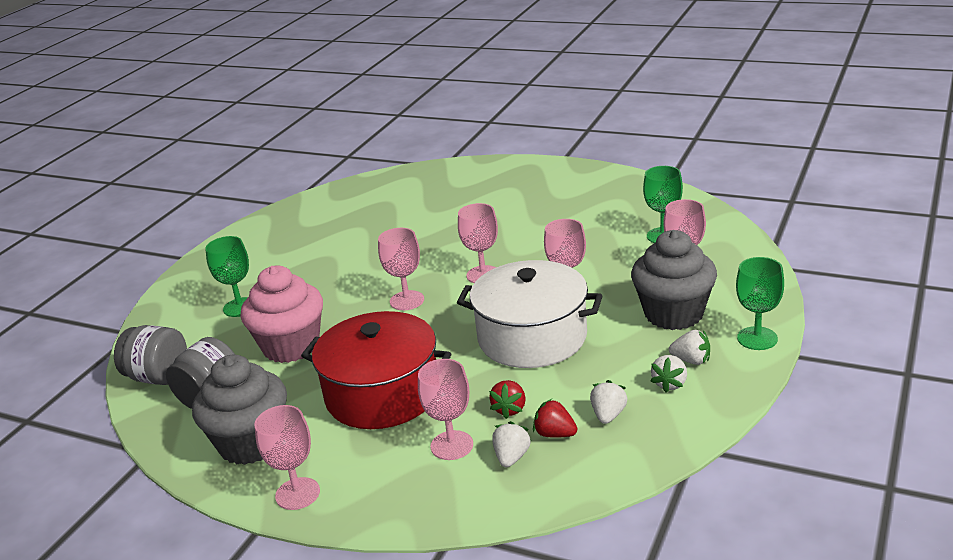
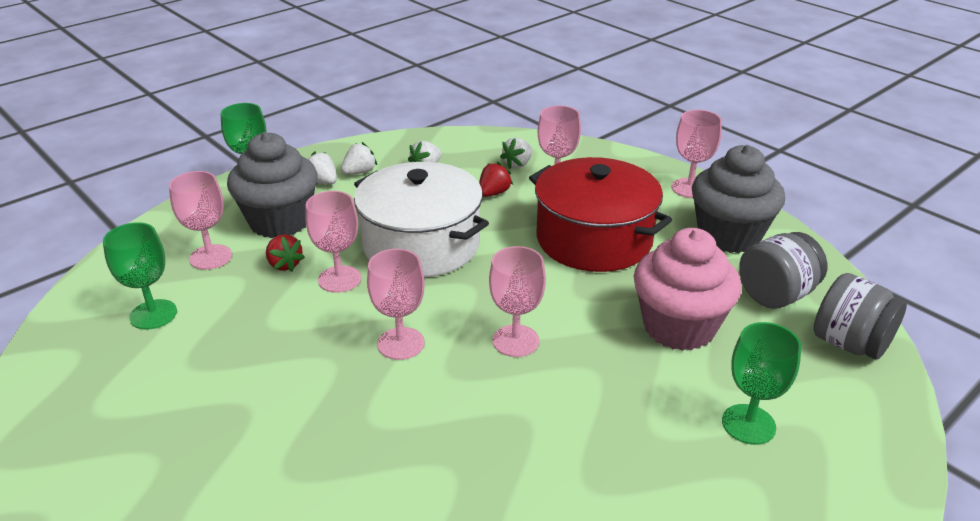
camera: 160 degrees left, 5 degrees up
red strawberry [533,399,577,438] -> red strawberry moved to [266,234,305,272]

